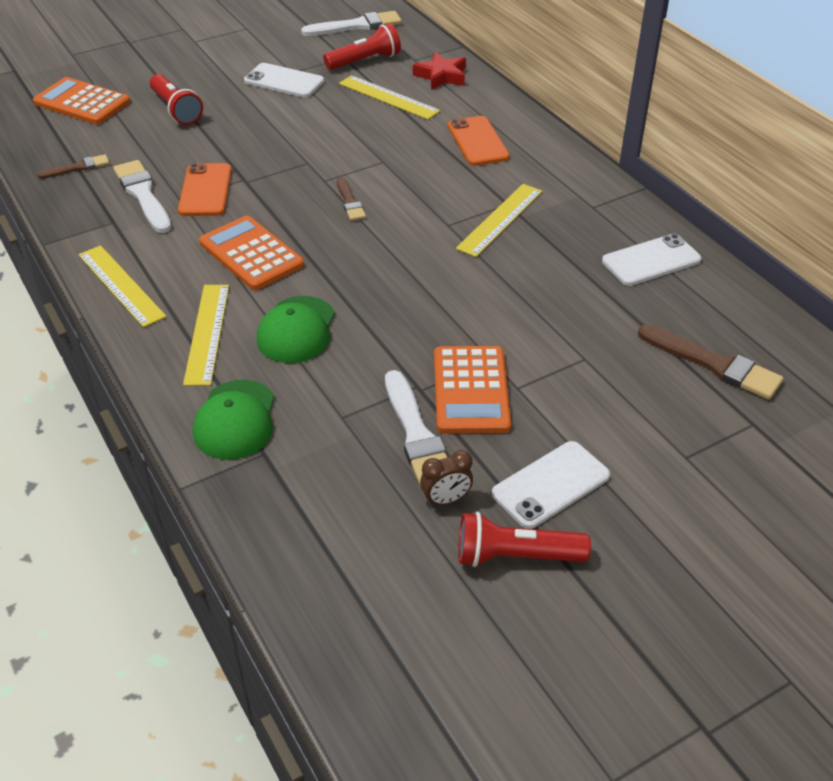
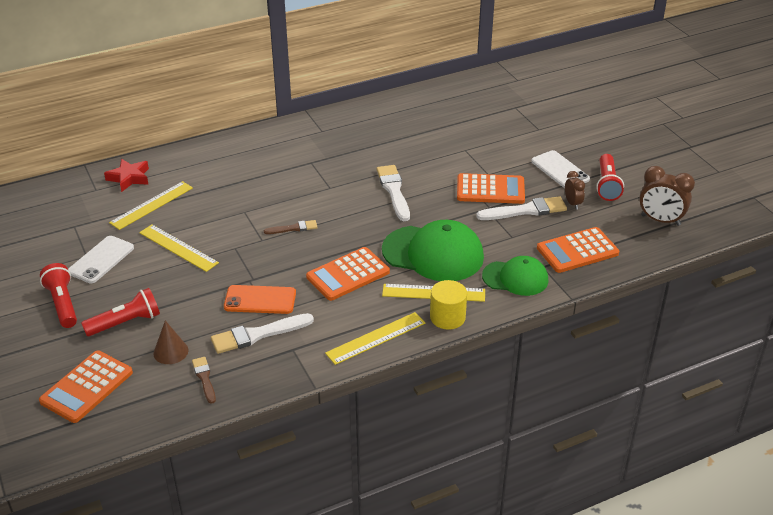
camera: 85 degrees left, 5 degrees down
green cap [257,296,335,363] -> green cap [382,220,484,281], size x1.60
white brush [301,11,402,36] -> white brush moved to [377,165,410,221]
red flashlight [323,23,401,70] -> red flashlight moved to [40,263,77,328]
orange phone [448,116,510,166] -> none
yellow ruler [456,184,543,257] -> yellow ruler moved to [139,225,219,272]
white phone [602,234,701,286] -> none
brown brush [638,324,784,400] -> none
none -> brown cone [154,320,188,364]
none -> yellow cylinder [430,280,467,330]
none -> orange calculator [537,227,619,273]
none -> brown clock [639,166,695,226]

